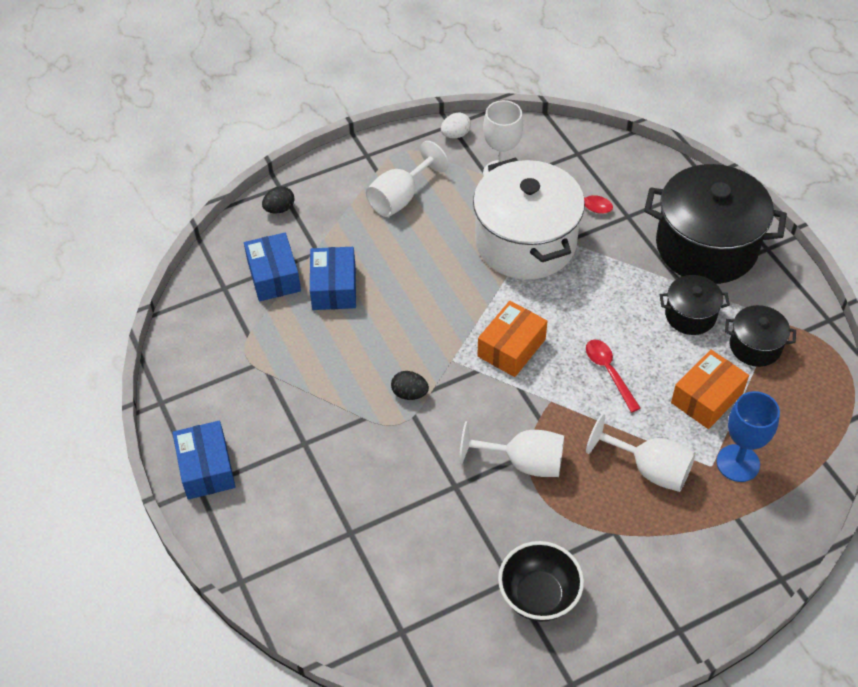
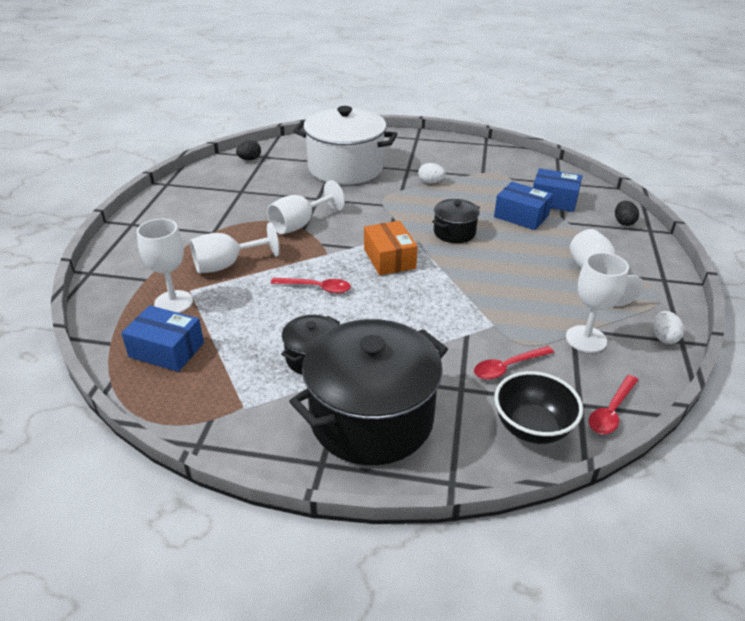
camera: 125 degrees right, 15 degrees down
blue box [172,421,235,500] -> blue box moved to [121,305,204,372]
black egg [391,371,429,400] -> black egg moved to [236,140,261,160]
white pot [473,158,585,280] -> white pot moved to [293,106,397,184]
black bowl [498,541,584,621] -> black bowl moved to [494,371,583,444]
orange box [671,350,749,429] -> none
blue goblet [717,391,780,482] -> white goblet [137,219,193,313]
black pot [725,305,796,367] -> black pot moved to [432,199,480,243]
none -> white egg [418,163,445,183]
none -> red spoon [589,375,638,434]

